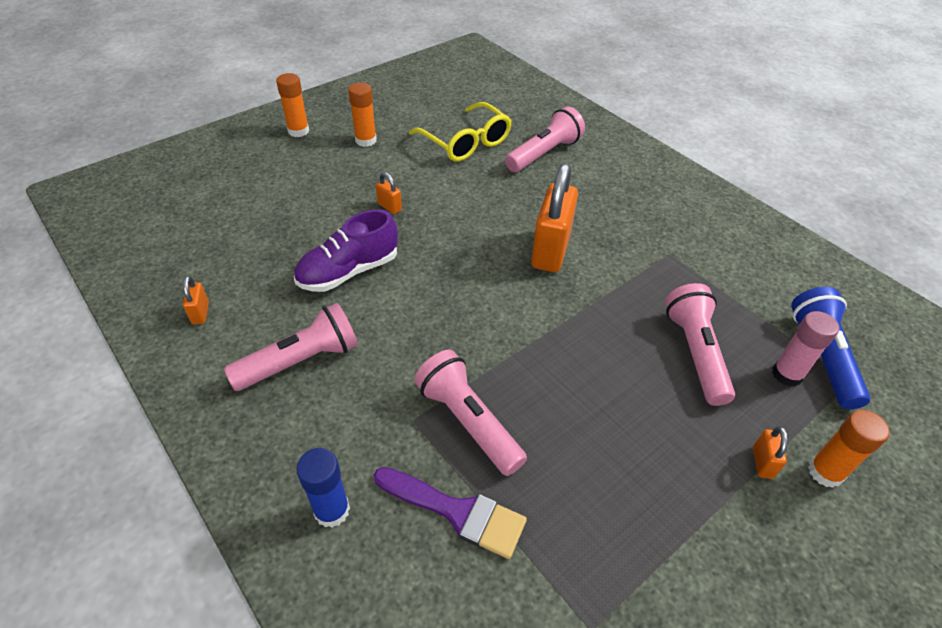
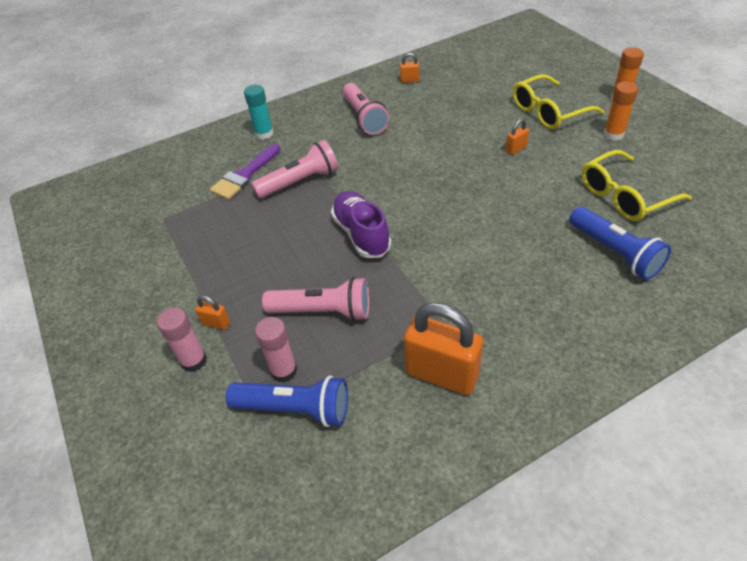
camera: 105 degrees right, 0 degrees up
purple shoe [294,209,398,292] -> purple shoe moved to [331,191,391,258]
blue glue stick [296,448,350,528] -> turquoise glue stick [244,85,274,140]
pink flashlight [505,106,585,172] -> blue flashlight [569,207,671,280]
orange padlock [531,163,578,272] -> orange padlock moved to [404,302,483,395]
orange glue stick [808,410,890,488] -> pink glue stick [157,307,207,372]
none -> yellow glasses [513,74,604,129]

